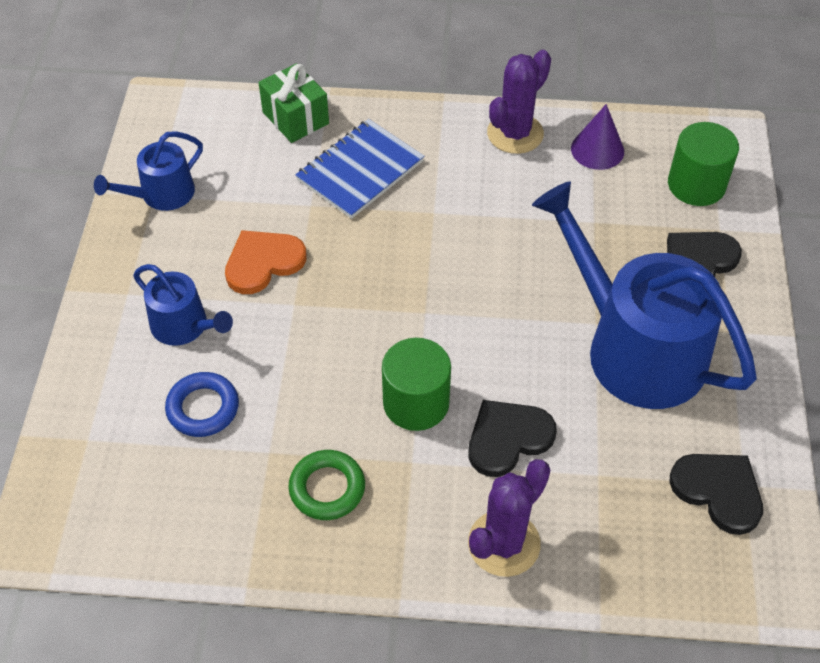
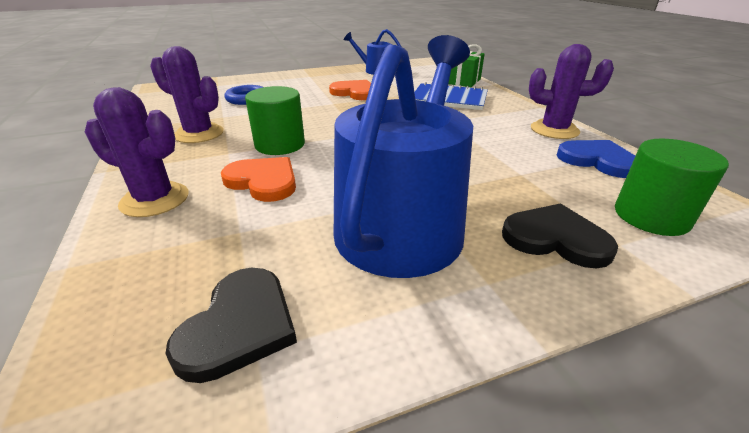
camera: 65 degrees right, 20 degrees down
blue watering can [133,264,233,346] -> none
green ring [288,450,365,520] -> purple cactus [150,46,223,143]
black heart [468,400,557,477] -> orange heart [221,157,296,202]
purple cone [571,104,624,170] -> blue heart [557,140,635,178]

